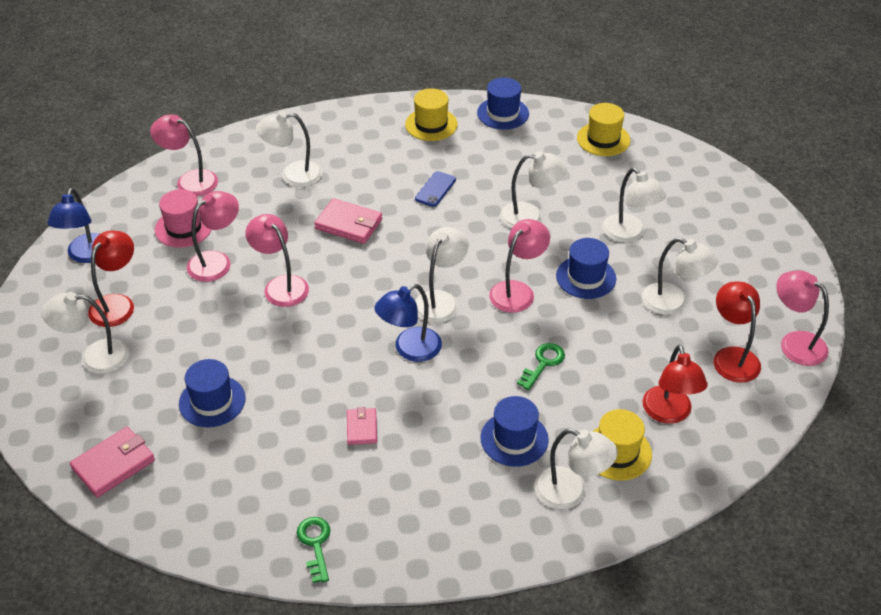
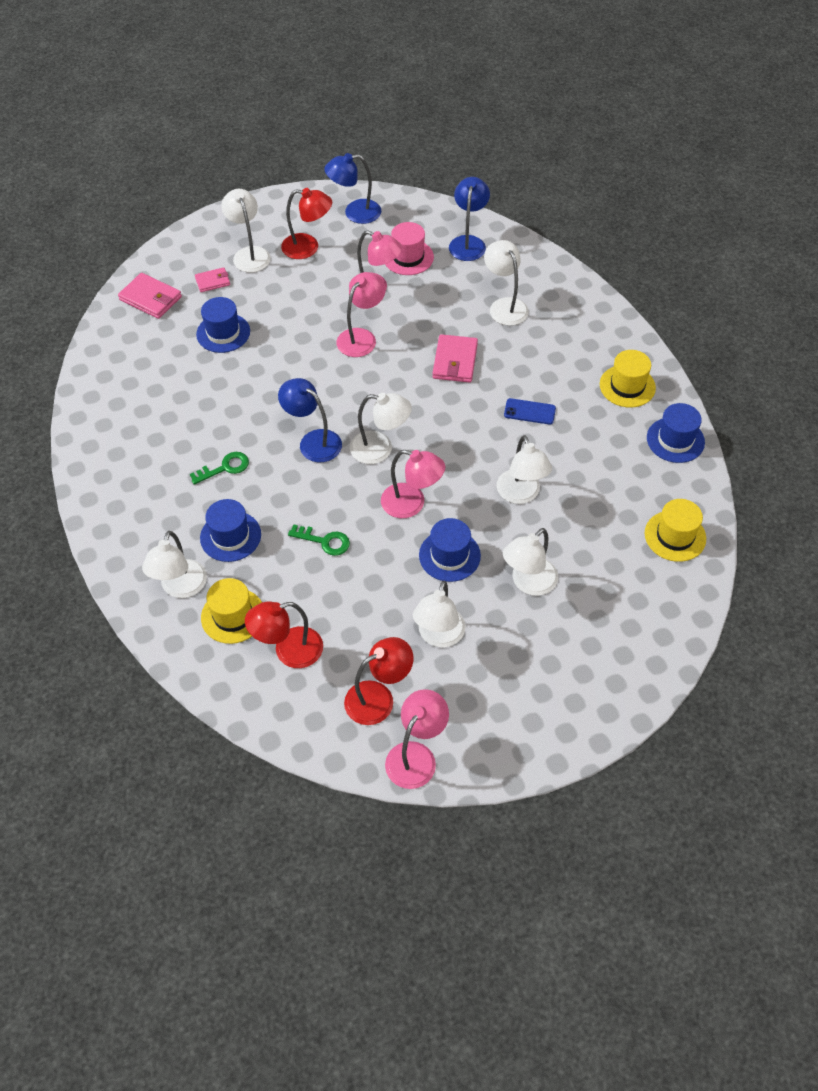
camera: 75 degrees right, 10 degrees up
pink lamp [150,114,218,196] -> blue lamp [449,177,490,261]
green key [297,517,330,583] -> green key moved to [190,452,249,485]
pink wallet [347,407,377,445] -> pink wallet moved to [195,267,230,292]

